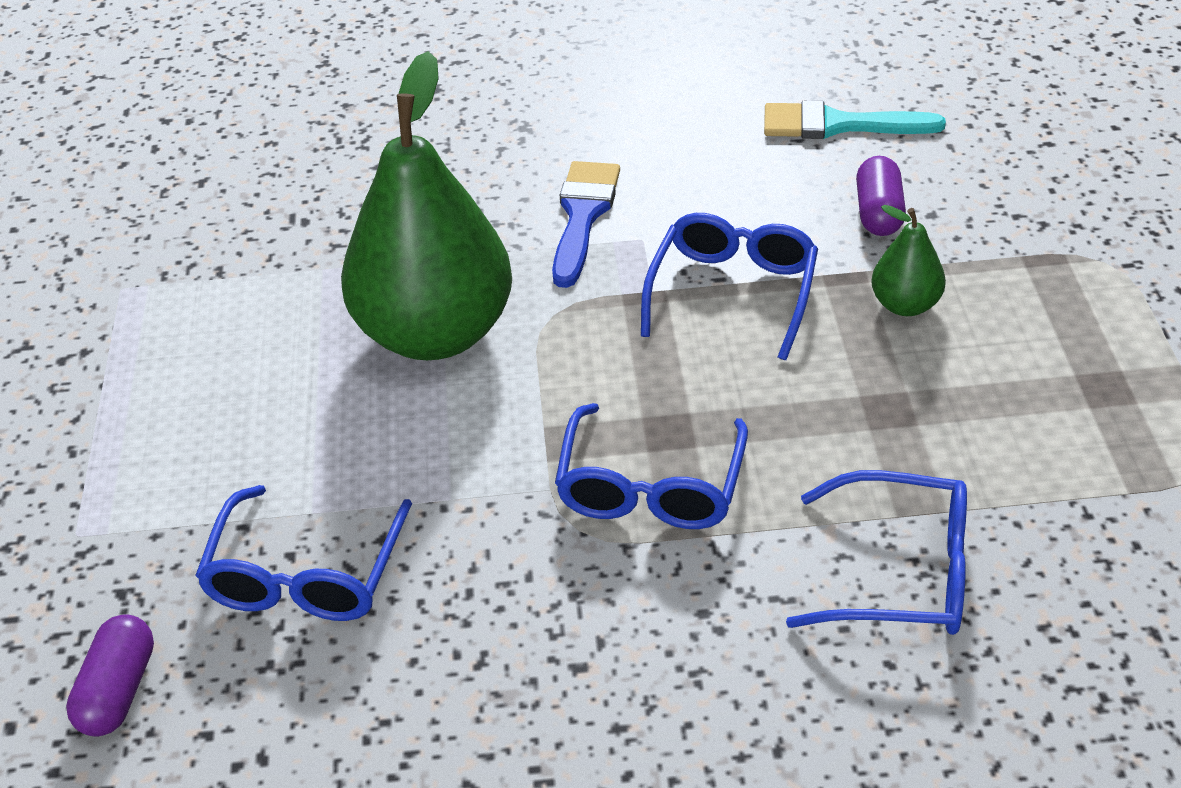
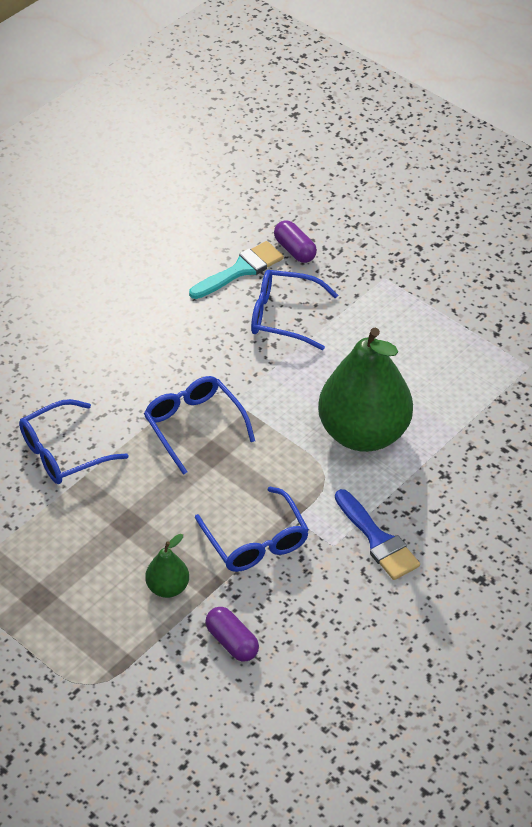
camera: 135 degrees right, 5 degrees up
blue glasses [195,485,412,621] -> blue glasses turned 45 degrees counterclockwise [251,269,338,350]
turquoise brush [764,101,946,139] -> turquoise brush moved to [189,241,284,299]

